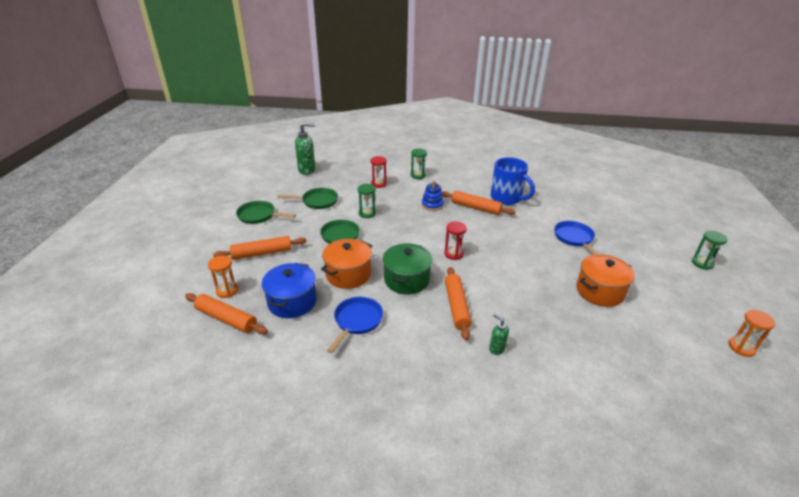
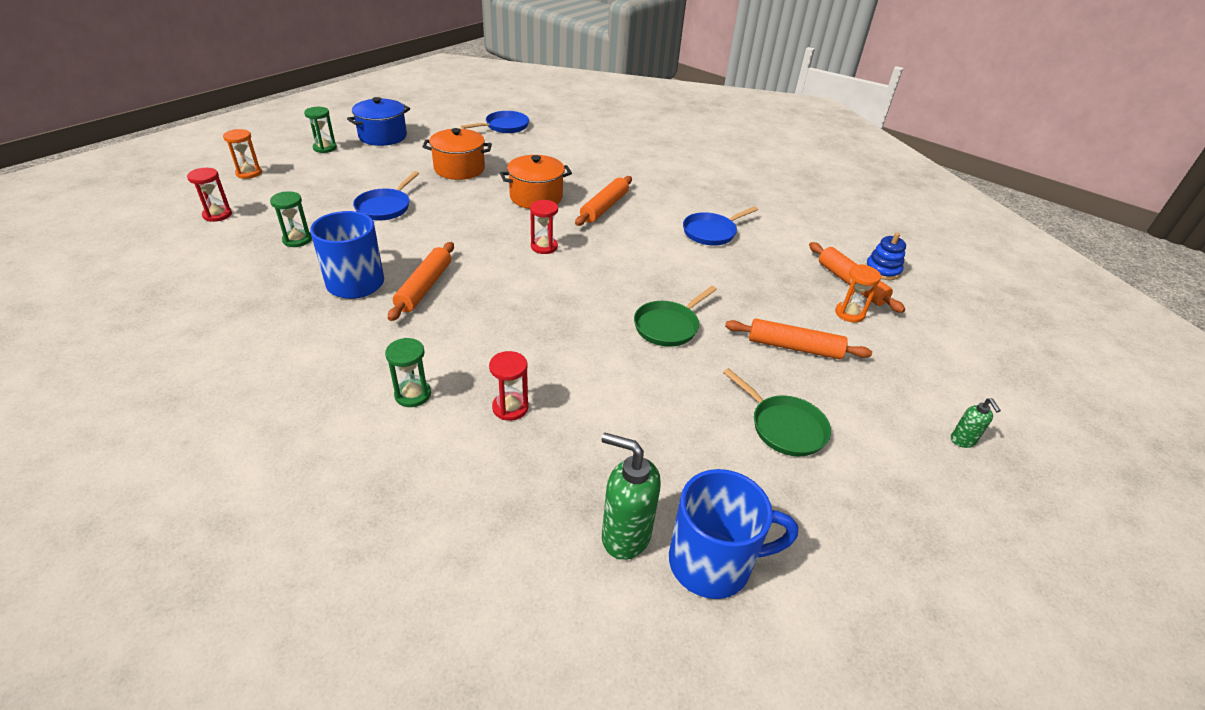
camera: 150 degrees left, 5 degrees up
blue pot [262,263,317,318] -> blue pot moved to [347,97,410,146]
green pan [277,188,338,209] -> none
orange pot [321,239,372,289] -> orange pot moved to [500,155,572,209]
green hourglass [358,184,376,218] -> green hourglass moved to [270,191,312,247]
green pot [383,243,433,294] -> none
blue stacking toy [422,181,444,211] -> blue stacking toy moved to [865,232,906,280]
orange rolling pin [442,191,515,215] -> orange rolling pin turned 45 degrees clockwise [388,242,454,321]
green soap dispenser [489,314,509,355] -> green soap dispenser moved to [951,398,1001,448]
orange hourglass [728,310,775,357] -> orange hourglass moved to [223,129,262,179]
none -> red hourglass [187,168,232,222]
none -> blue pan [461,111,529,133]
none -> blue mug [669,469,798,599]

